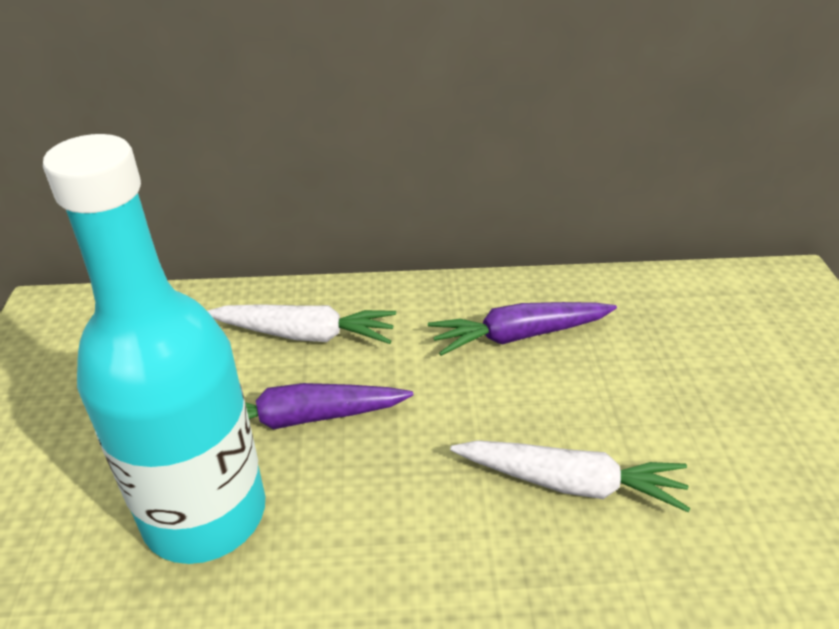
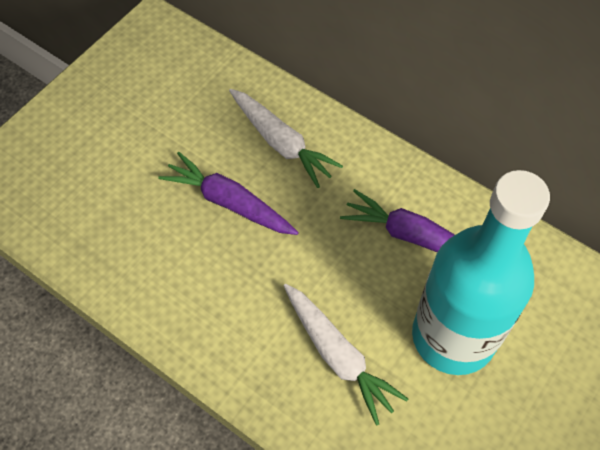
camera: 40 degrees right, 20 degrees up
turquoise bottle [43,134,265,564] -> turquoise bottle moved to [412,170,550,375]

